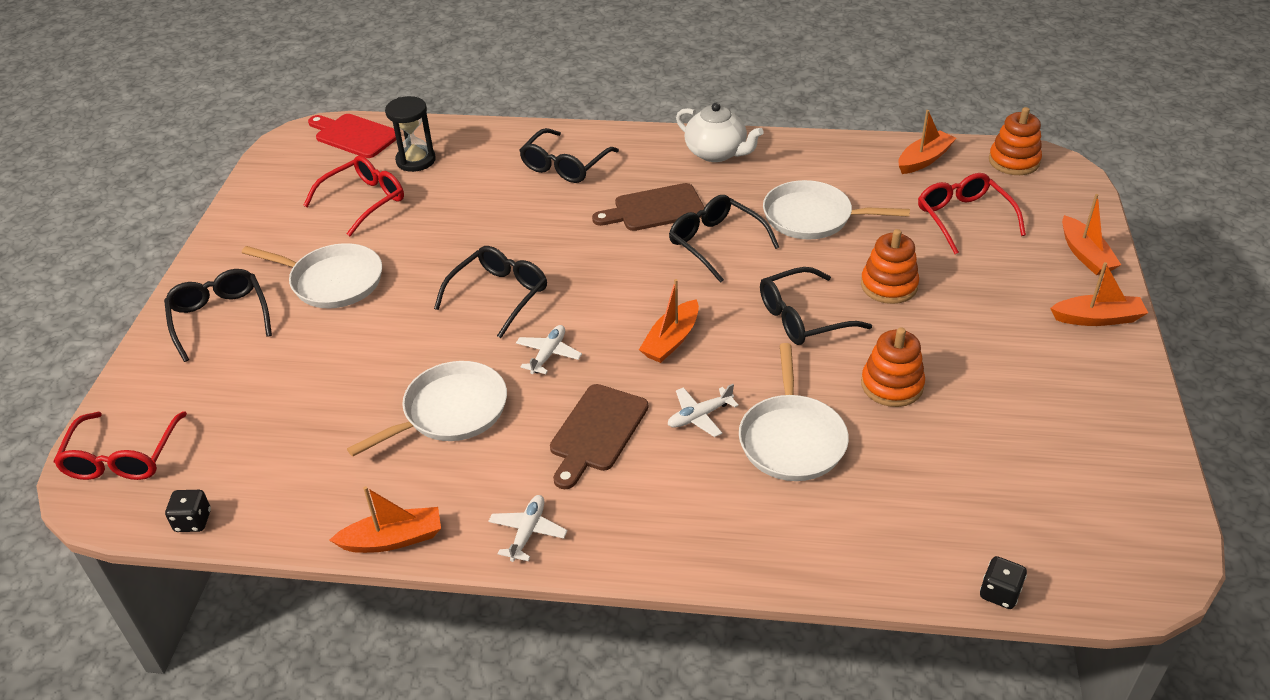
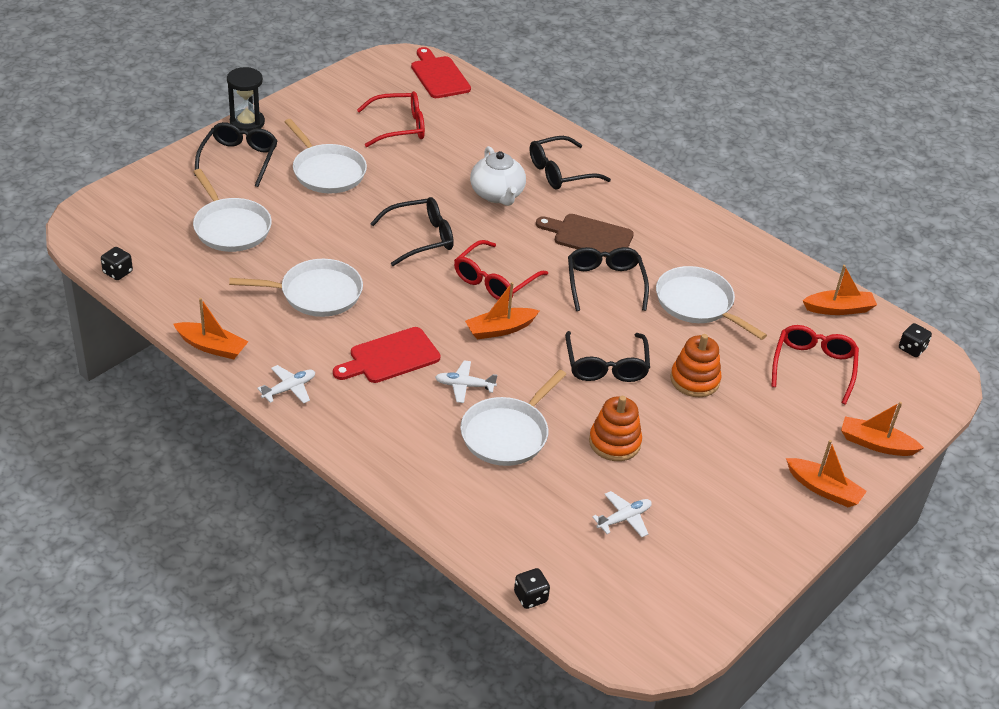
camera: 30 degrees right, 0 degrees up
red glasses [53,411,187,480] -> red glasses moved to [454,240,548,300]
black hourglass [385,96,436,172] -> black hourglass moved to [227,67,265,132]
white plane [516,325,582,374] -> white plane moved to [592,491,652,537]
brown cutting board [550,384,648,489] -> red cutting board [333,327,441,383]
white teapot [676,103,764,162] -> white teapot moved to [470,146,526,206]
black glasses [760,267,872,345] -> black glasses turned 105 degrees counterclockwise [565,331,650,382]
orange stacking toy [989,107,1042,175] -> black dice [899,323,932,357]
orange boat [1062,194,1121,275] -> orange boat turned 90 degrees clockwise [841,402,924,456]
none -> white pan [193,169,272,252]

